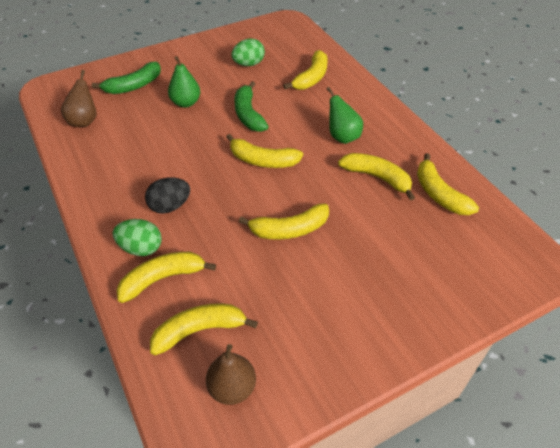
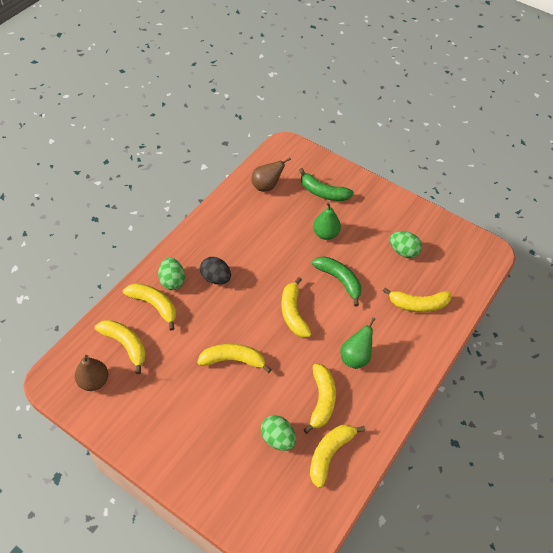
camera: 60 degrees right, 5 degrees up
green banana [234,81,269,132] -> green banana turned 90 degrees clockwise [312,256,362,306]
yellow banana [239,204,329,240] -> yellow banana turned 135 degrees clockwise [197,344,272,373]
none -> green egg [261,415,296,451]

